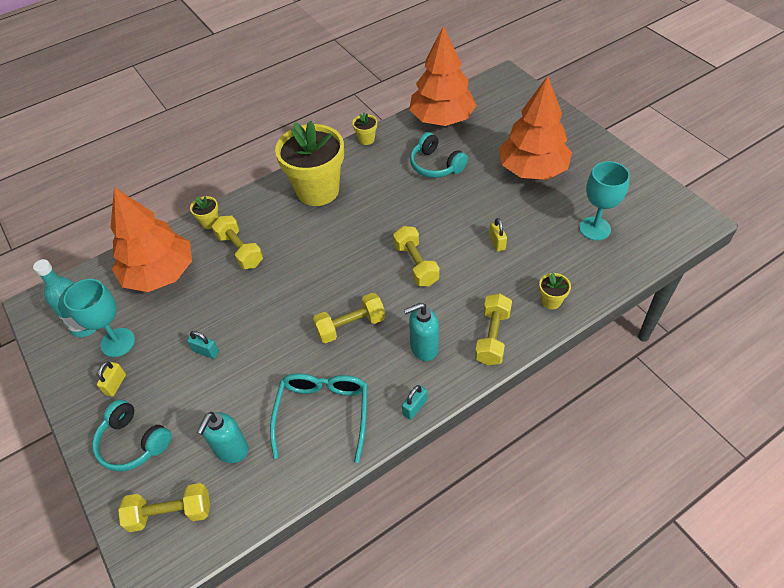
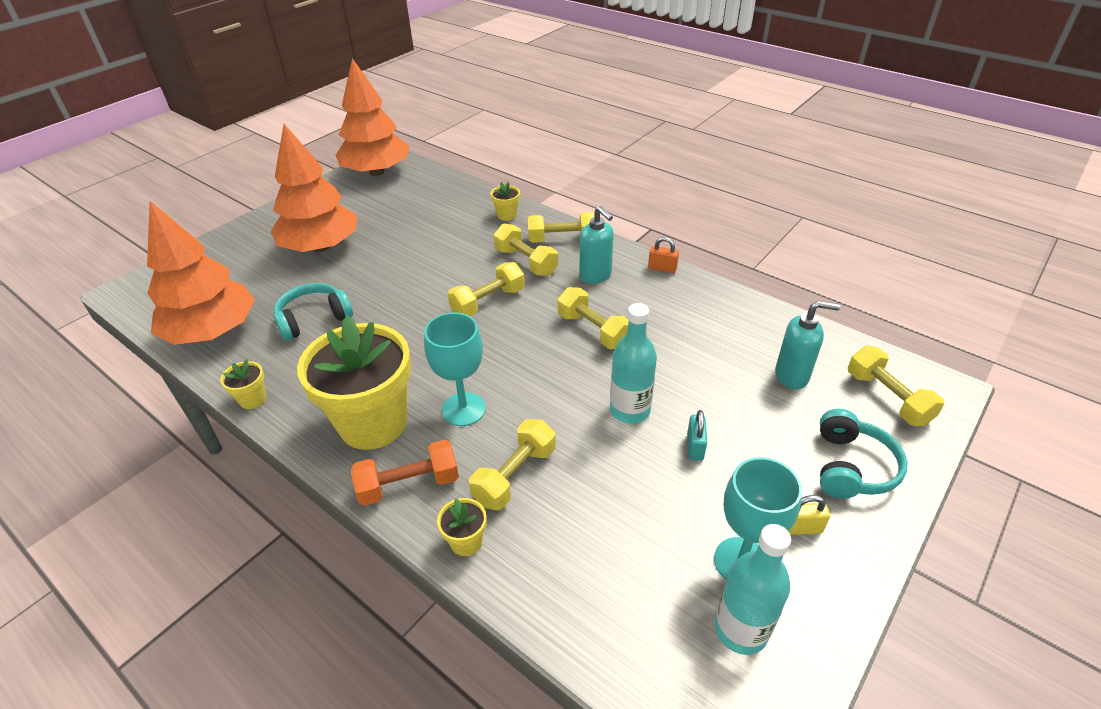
camera: 110 degrees left, 10 degrees down
orange tree [111,187,192,292] -> orange tree moved to [336,58,409,176]
turquoise glasses [270,373,368,463] -> none
turquoise padlock [402,385,427,420] -> orange padlock [648,237,679,273]
turquoise headphones [410,132,468,178] -> turquoise headphones turned 150 degrees counterclockwise [274,283,353,341]
yellow padlock [489,218,507,252] -> none
turquoise goblet [579,161,630,241] -> turquoise goblet moved to [424,313,486,426]
none -> orange dumbbell [351,440,459,506]
none -> yellow dumbbell [494,224,558,276]
none -> turquoise bottle [610,303,657,424]

